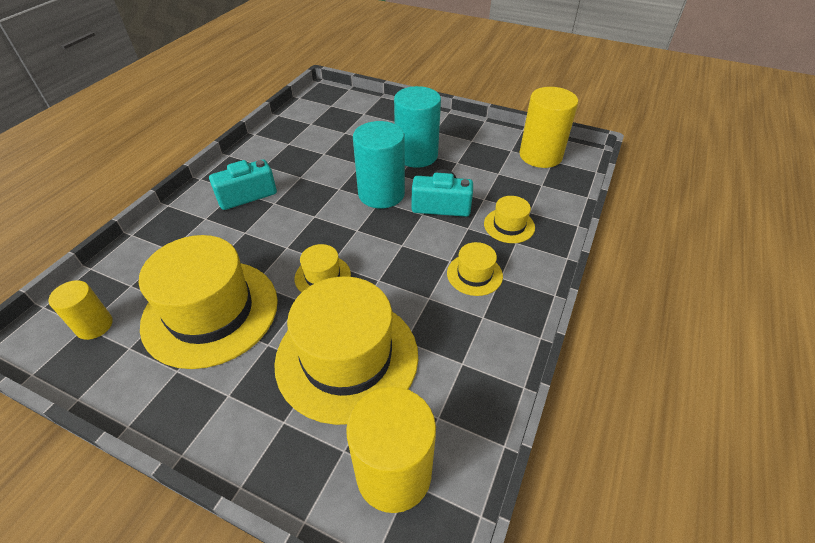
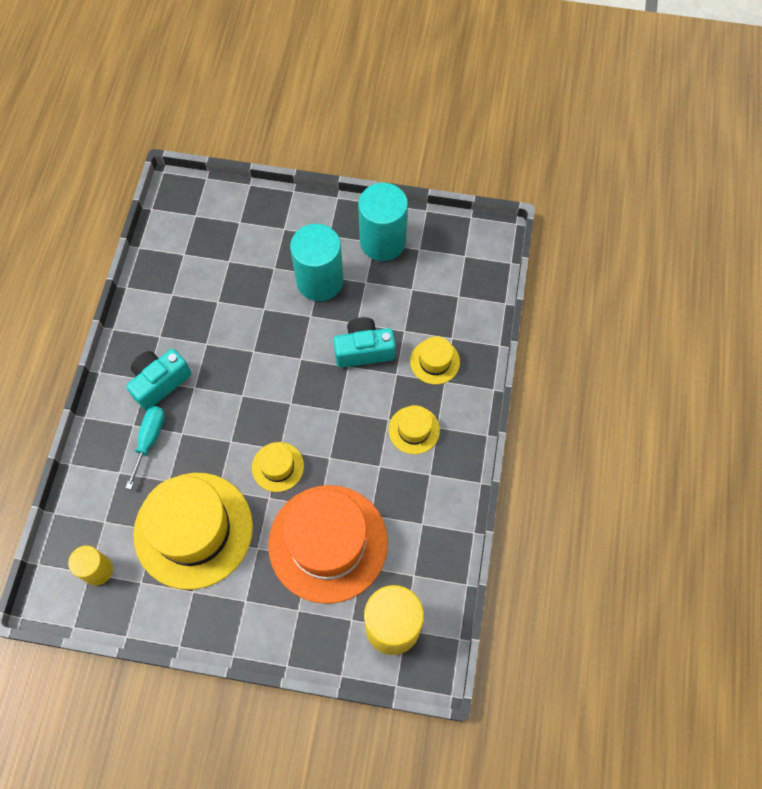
camera: 15 degrees left, 20 degrees up
yellow hat [274,276,418,425] -> orange hat [268,485,388,604]
turquoise cylinder [353,121,405,209] -> turquoise cylinder moved to [358,183,408,261]
yellow cylinder [519,87,578,168] -> none
none -> turquoise screwdriver [125,406,165,489]

